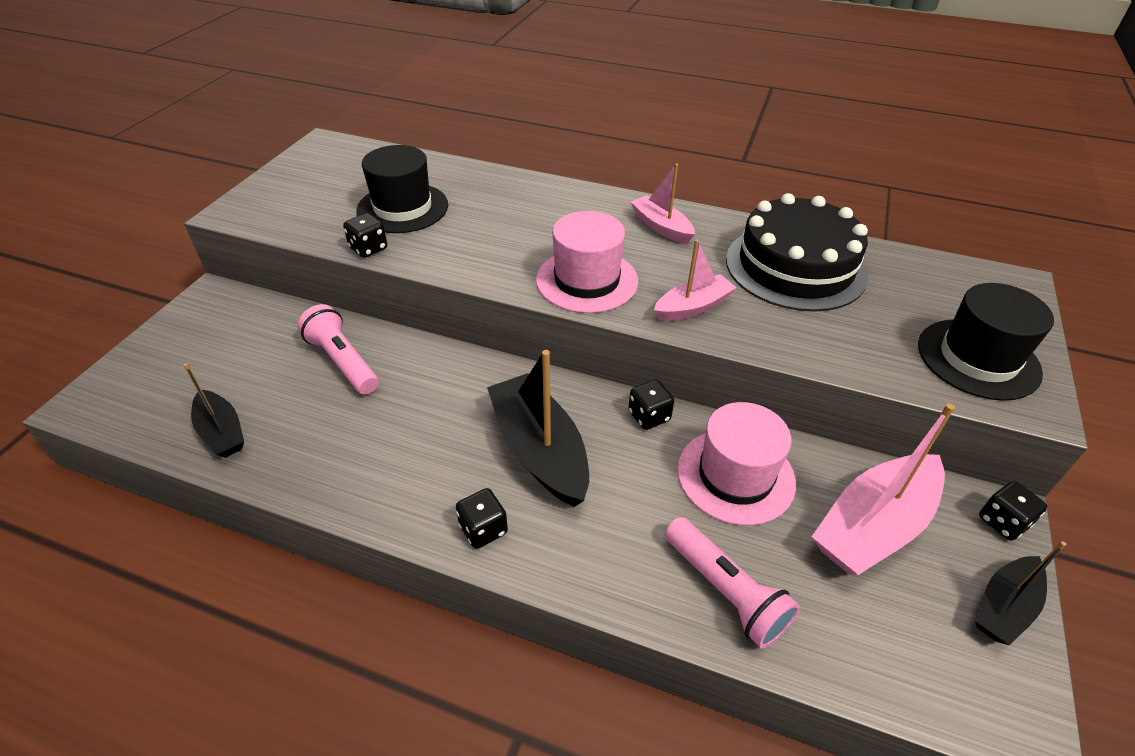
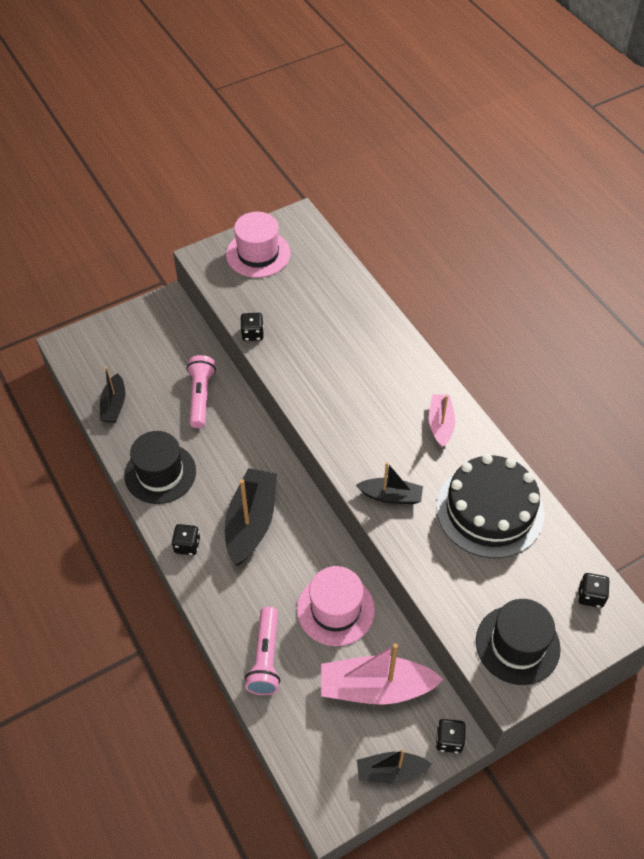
camera: 40 degrees right, 10 degrees up
black hat [356,145,448,233] -> black hat moved to [124,431,196,504]
pink hat [536,211,638,313] -> pink hat moved to [226,212,291,278]
black dice [628,380,674,430] -> black dice moved to [578,573,610,608]
pink boat [654,239,737,321] -> black boat [356,462,423,504]

